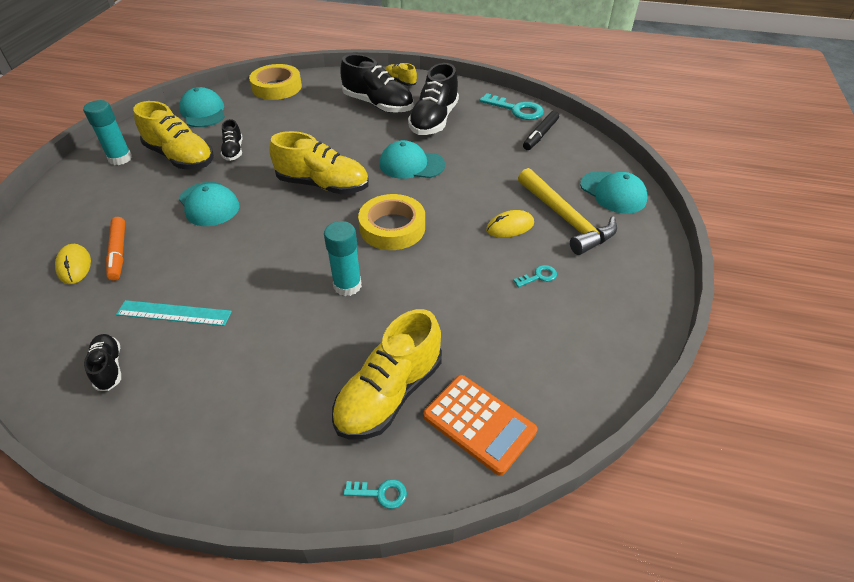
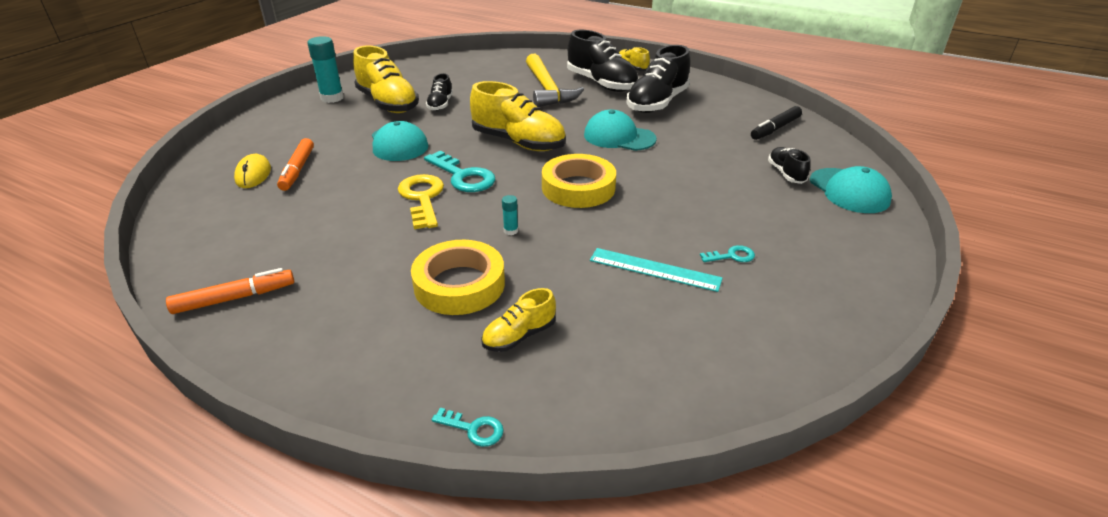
camera: 15 degrees right, 10 degrees down
black shoe [84,334,121,391] -> black shoe moved to [768,147,811,184]
turquoise ruler [116,300,232,326] -> turquoise ruler moved to [590,248,723,292]
turquoise cap [179,87,225,127] -> none
yellow tape [249,64,302,100] -> yellow tape moved to [411,240,505,315]
turquoise glue stick [324,221,362,296] -> turquoise glue stick [502,195,518,235], size x0.46
yellow shoe [332,309,442,440] -> yellow shoe [481,288,556,352], size x0.51
orange calculator [423,375,537,476] -> none
turquoise key [479,93,544,120] -> turquoise key moved to [424,151,496,192]
yellow mouse [486,210,534,238] -> none
yellow hammer [518,168,617,255] -> yellow hammer moved to [526,54,584,107]
none -> orange marker [166,268,294,314]
none -> yellow key [398,174,444,229]

